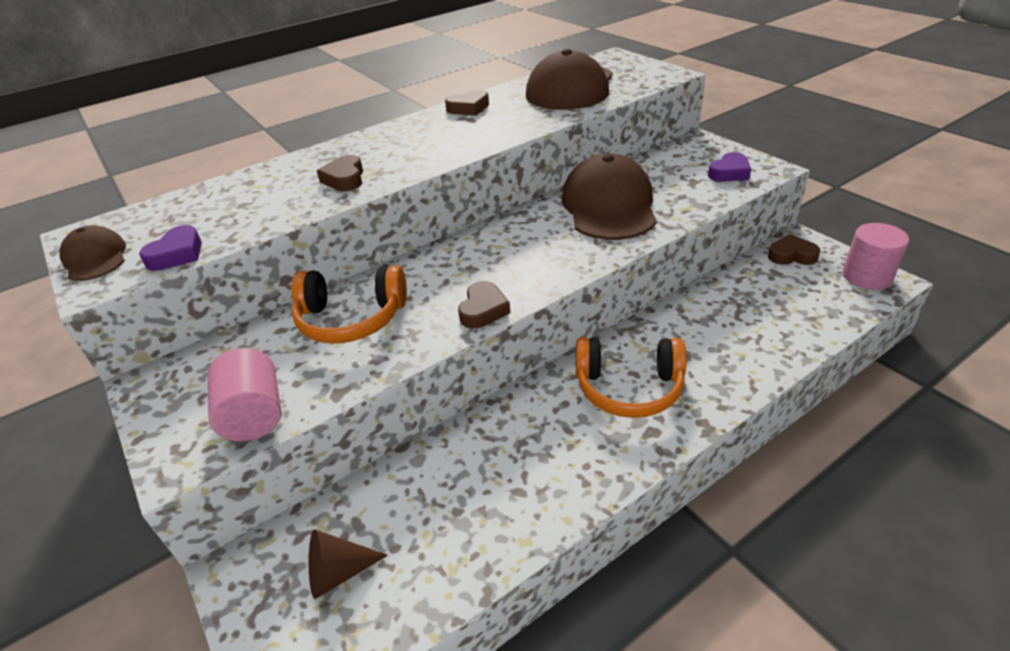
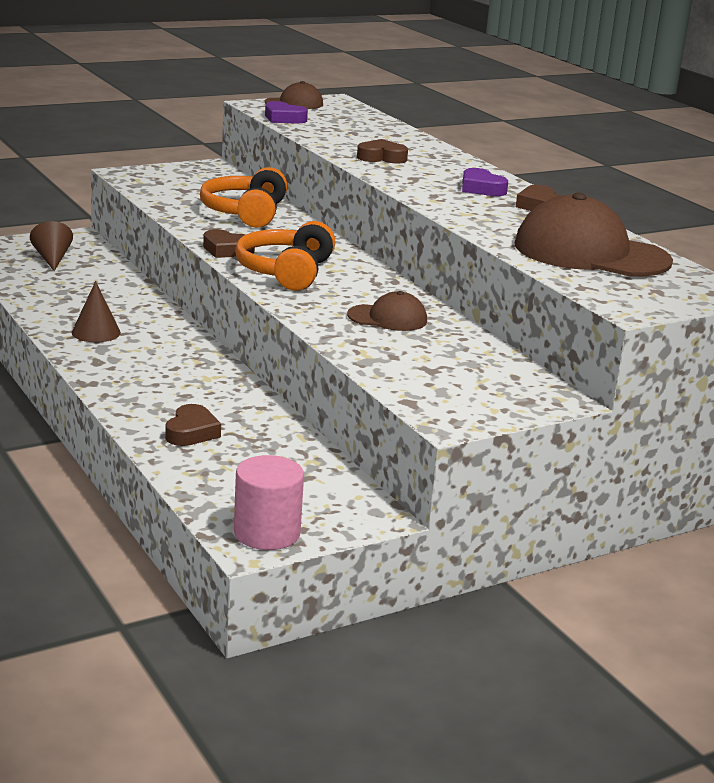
camera: 90 degrees right, 15 degrees down
pink cylinder [208,348,281,441] -> none
brown cap [562,153,657,240] -> brown cap [347,291,427,331], size x0.51
orange headphones [576,337,686,418] -> orange headphones moved to [235,221,335,291]
purple heart [708,152,751,182] -> purple heart moved to [462,168,508,196]
brown heart [768,234,820,265] -> brown heart moved to [165,404,221,446]
none -> brown cone [72,281,121,342]

